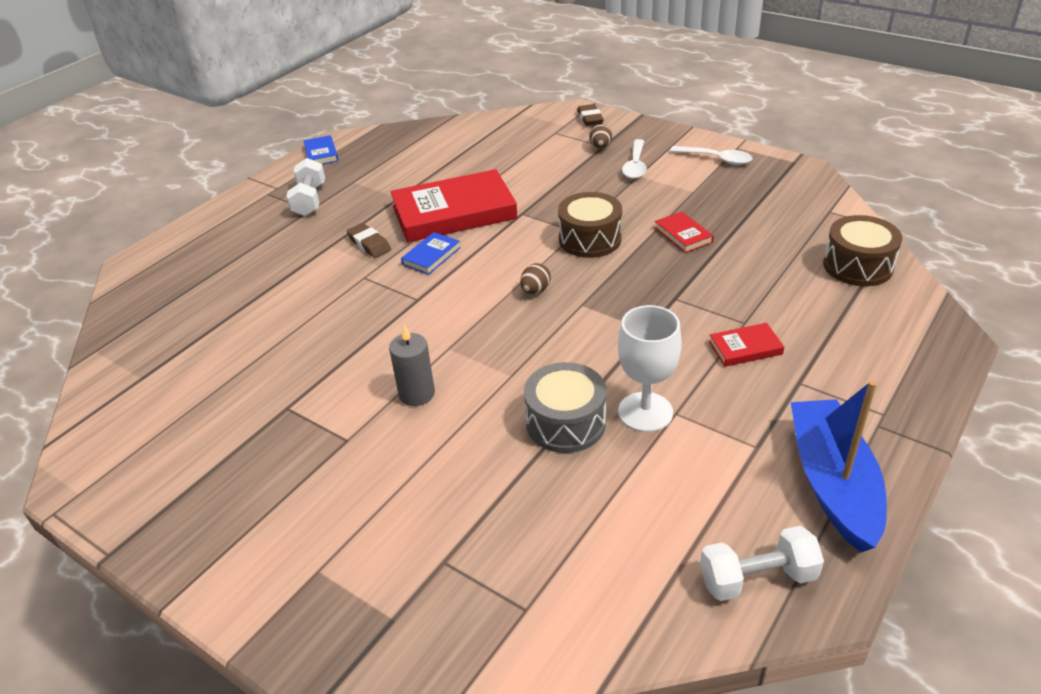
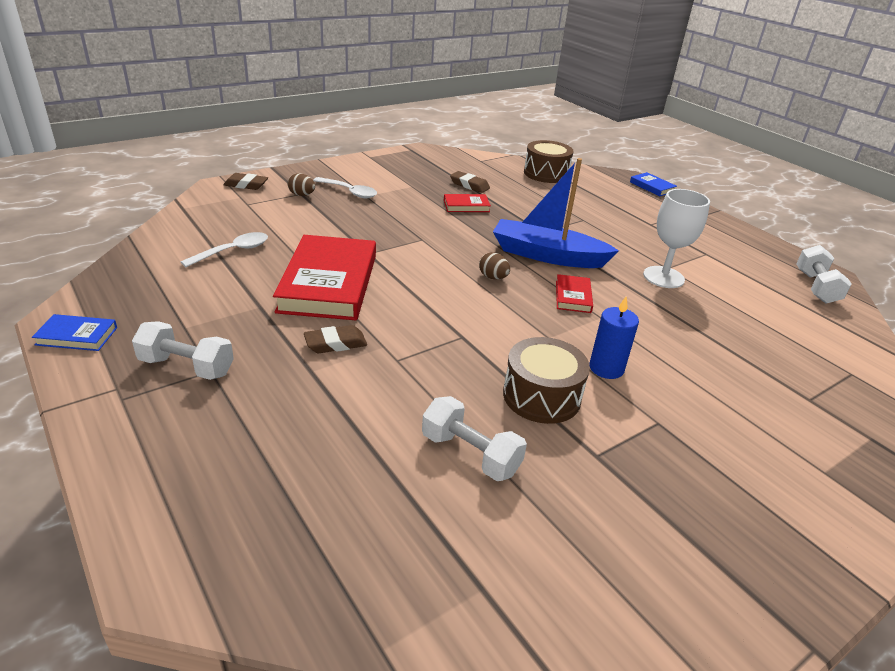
camera: 75 degrees left, 5 degrees down
grey candle [389,325,435,406] -> blue candle [589,296,639,379]
blue book [401,232,461,275] -> blue book moved to [630,172,677,196]
grey drum [524,362,606,453] -> none
brown drum [558,192,622,258] -> brown drum moved to [503,337,590,424]
white spoon [670,146,753,165] -> white spoon moved to [181,232,268,267]
red book [709,323,784,367] -> red book moved to [556,274,593,313]
blue boat [791,380,887,552] -> blue boat moved to [493,158,619,268]
none -> white dumbbell [422,396,527,481]
none -> brown eraser [450,171,490,193]

